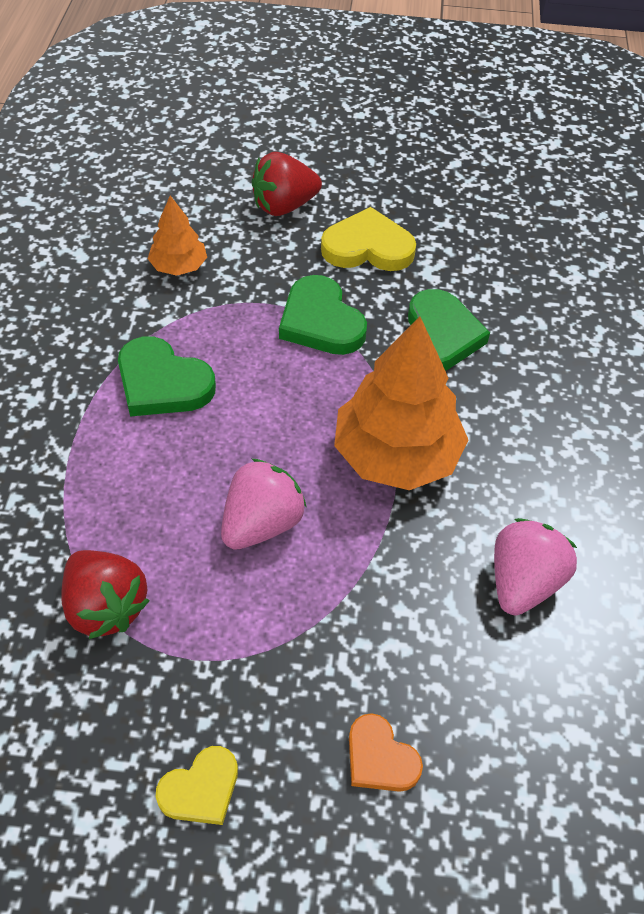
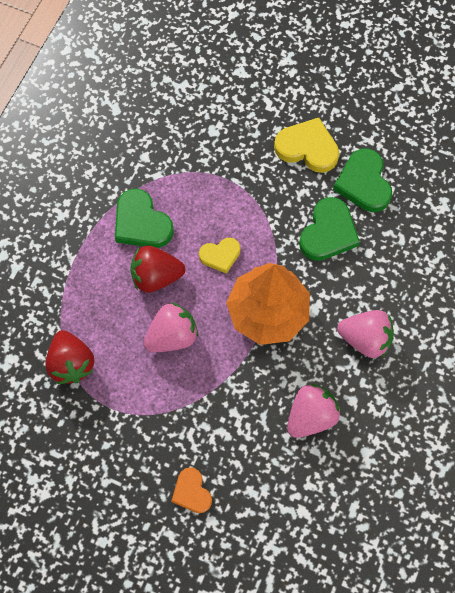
camera: 20 degrees right, 15 degrees up
orange tree [148,195,207,276] -> none
yellow heart [156,746,238,825] -> yellow heart moved to [199,238,240,274]
red strawberry [252,152,322,216] -> red strawberry moved to [130,246,185,293]
green heart [279,275,367,355] -> green heart moved to [333,148,392,212]
none -> pink strawberry [337,310,394,358]

